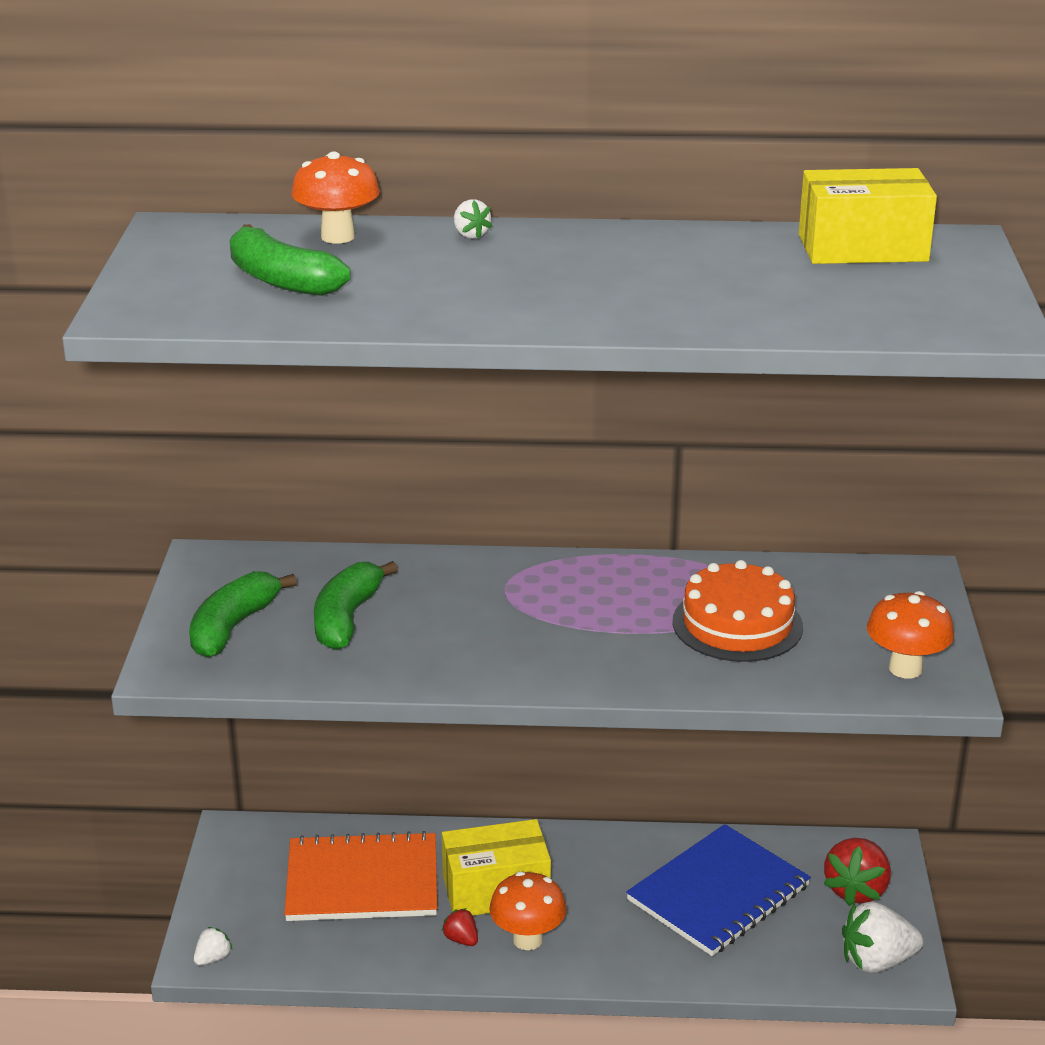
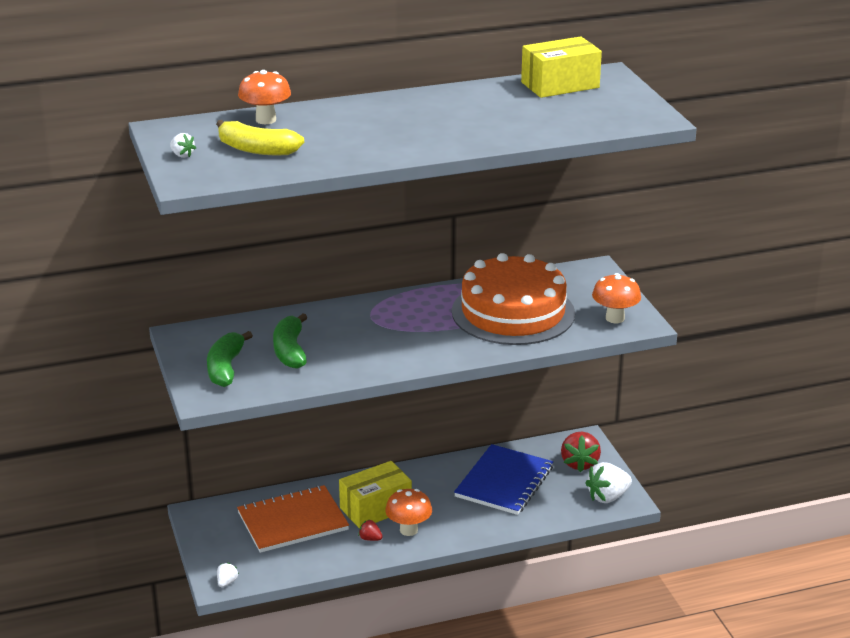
camera: 20 degrees left, 0 degrees up
green banana [229,224,351,296] -> yellow banana [216,120,304,155]
white strawberry [454,199,493,239] -> white strawberry moved to [170,133,196,158]
orange cake [672,560,803,662] -> orange cake [452,253,575,345], size x1.62

